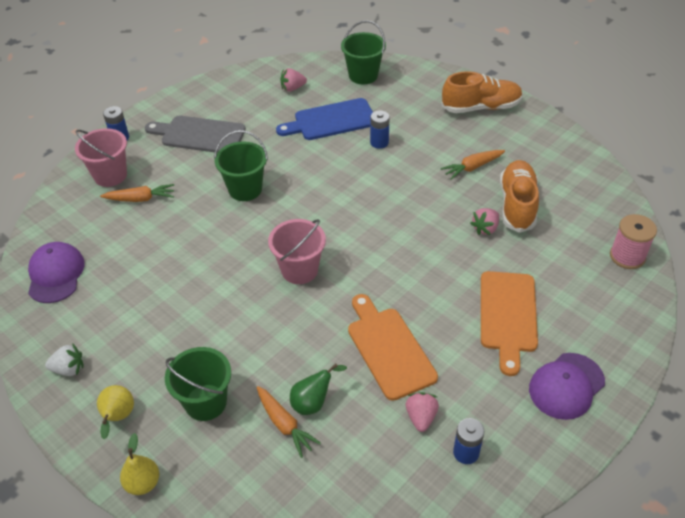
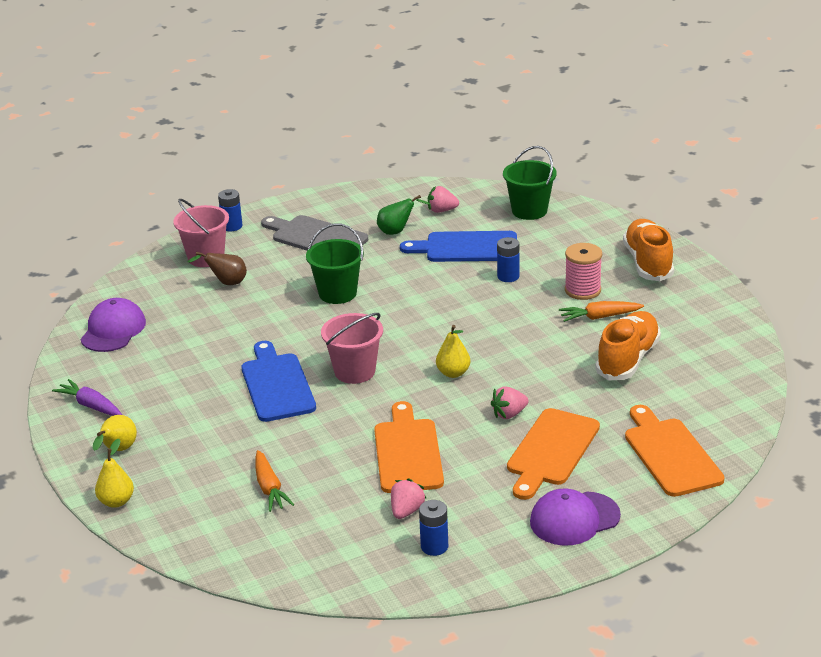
camera: 20 degrees right, 15 degrees down
white strawberry [45,344,83,376] -> purple carrot [52,379,122,416]
orange carrot [100,184,174,202] -> brown pear [188,252,247,285]
green bucket [165,347,231,421] -> none
green pear [290,363,347,415] -> green pear moved to [377,195,430,235]
orange shoe [441,71,523,113] -> orange shoe turned 105 degrees counterclockwise [623,219,674,281]
pink strawberry [470,208,499,235] -> pink strawberry moved to [491,386,529,419]
pink spool [610,214,657,269] -> pink spool moved to [565,243,602,300]
none -> blue cutting board [241,341,316,422]
none -> yellow pear [436,325,470,378]
none -> orange cutting board [625,405,725,497]

